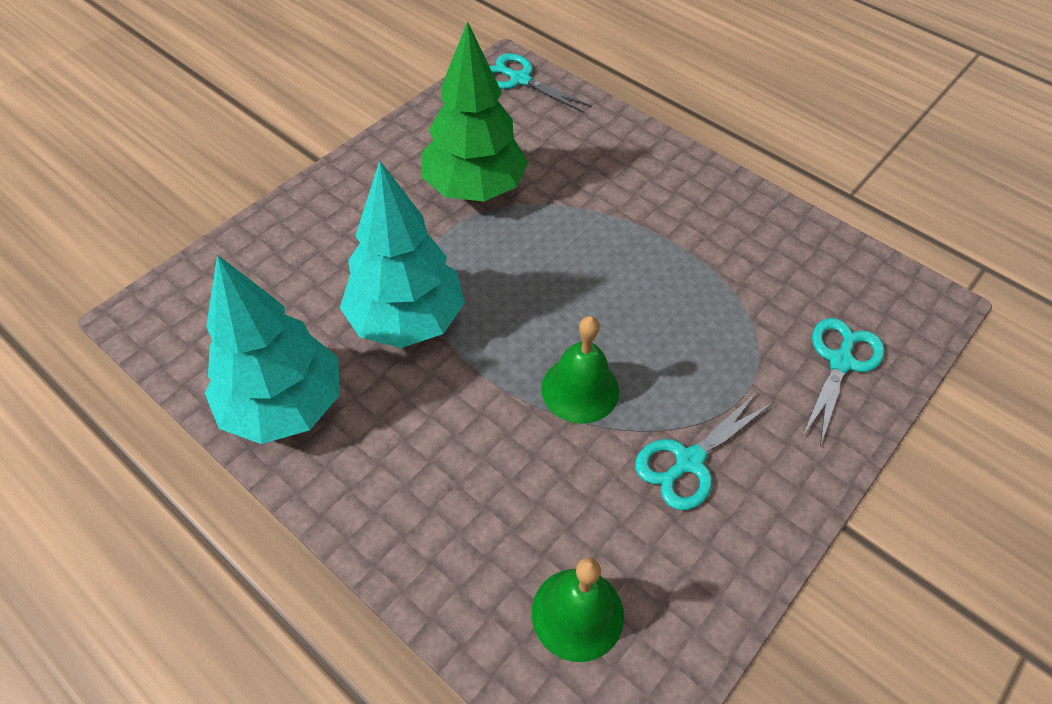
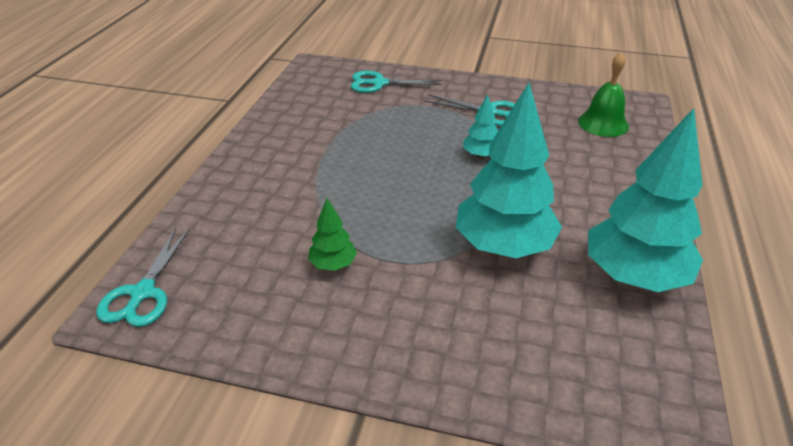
camera: 115 degrees left, 15 degrees down
green tree [421,21,528,201] -> green tree [308,198,357,271], size x0.46
green bell [541,316,619,424] -> turquoise tree [463,94,498,158]

